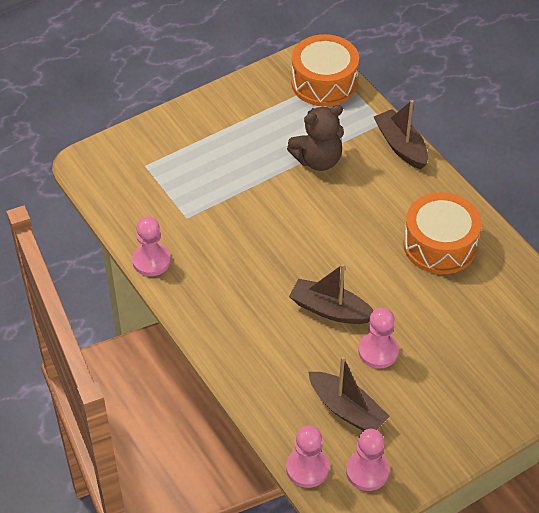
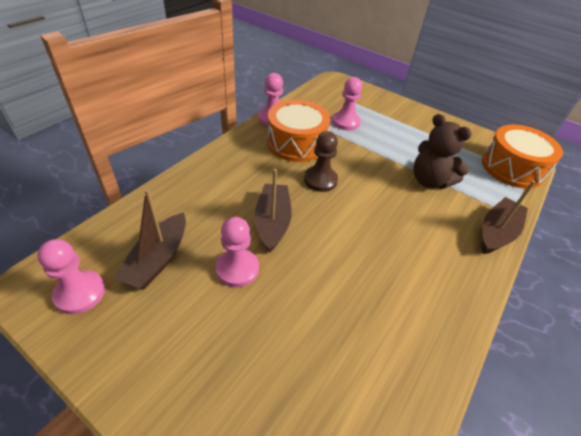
camera: 65 degrees right, 5 degrees down
pink pawn [286,426,329,488] -> pink pawn moved to [332,77,362,130]
orange drum [403,192,482,274] -> orange drum moved to [267,100,331,162]
none -> brown pawn [304,131,338,192]

